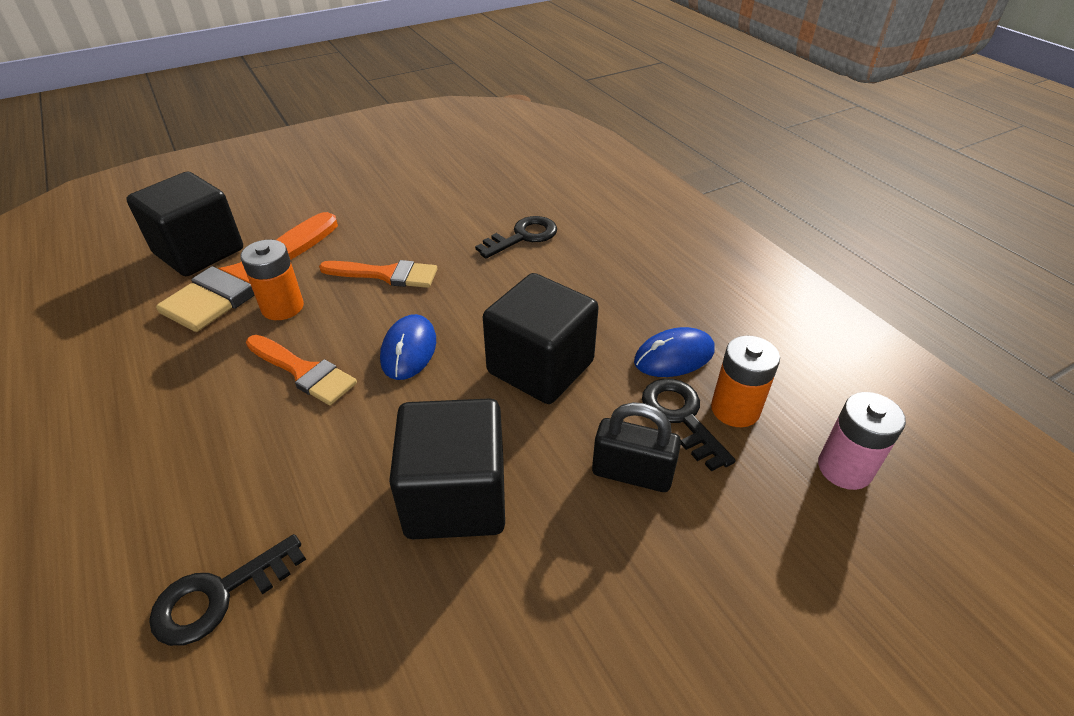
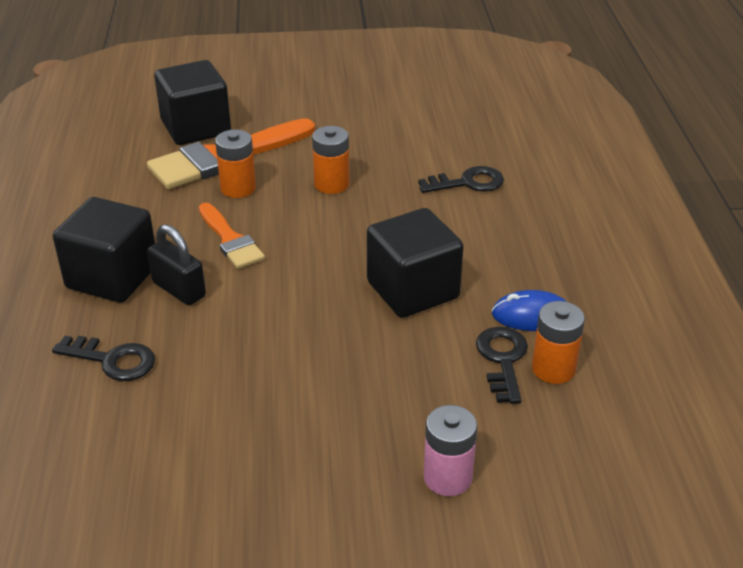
camera: 25 degrees right, 5 degrees down
black key [149,534,306,646] -> black key turned 150 degrees counterclockwise [52,336,155,381]
orange brush [319,260,438,288] -> orange battery [312,126,349,194]
blue mouse [380,314,436,380] -> none
black cube [389,398,505,539] -> black cube moved to [53,197,155,303]
black padlock [592,402,681,492] -> black padlock moved to [147,224,206,305]
pink battery [818,392,906,490] -> pink battery moved to [424,405,477,496]

